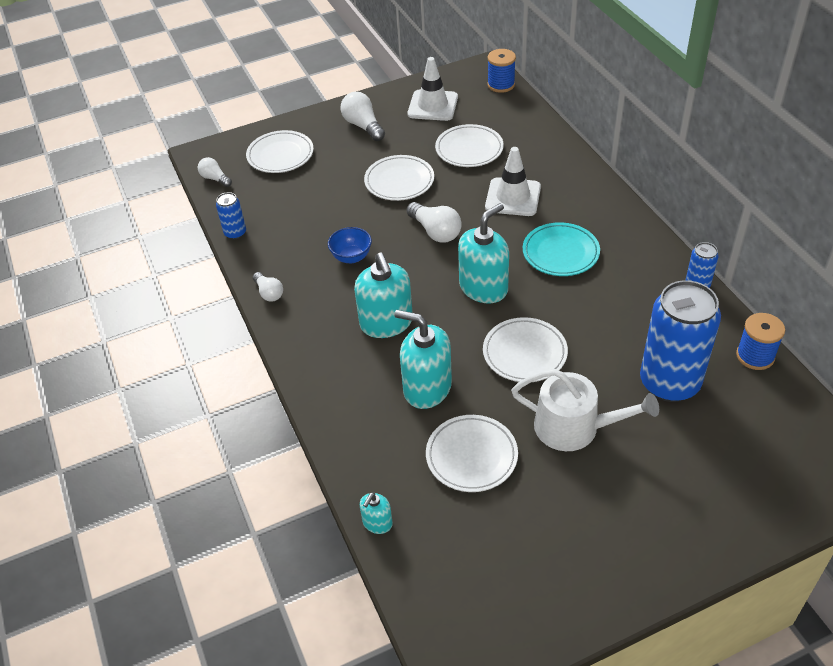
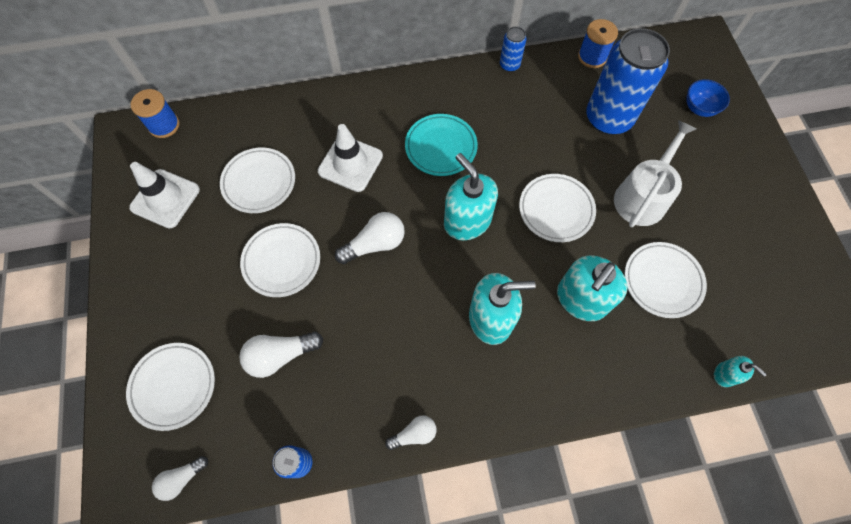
camera: 80 degrees left, 20 degrees up
blue bowl [328,227,372,264] -> blue bowl moved to [686,79,730,117]
white light bulb [340,92,385,141] -> white light bulb moved to [239,332,323,378]

